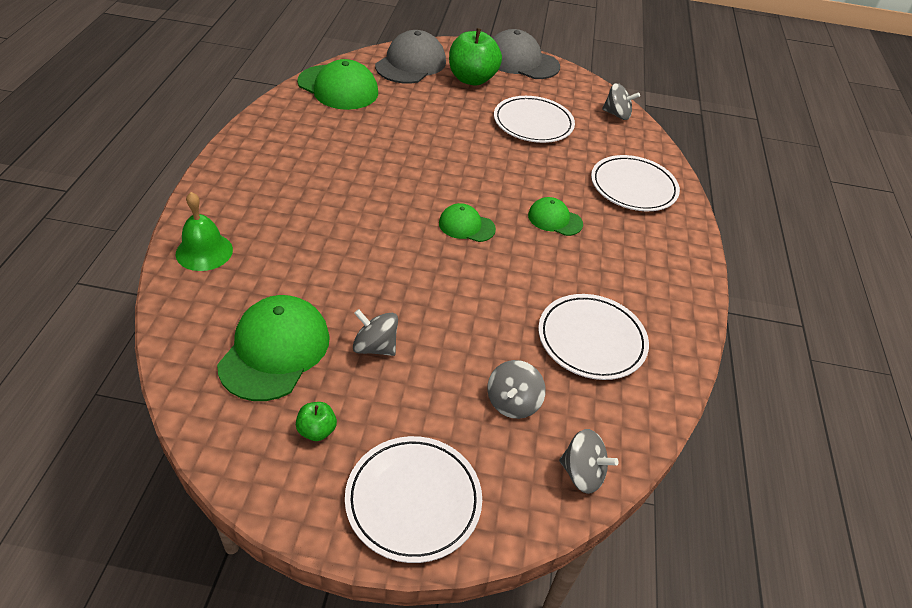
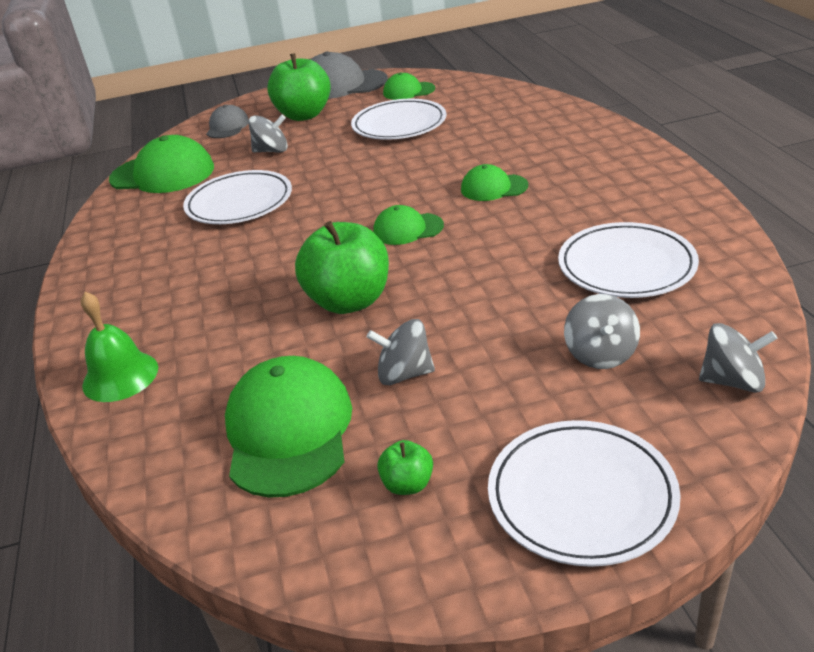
camera: 15 degrees left, 10 degrees down
grey cap [375,30,446,84] -> grey cap [206,105,249,138], size x0.56
white plate [591,155,680,211] -> white plate moved to [183,170,292,224]
grey spinning top [602,83,640,120] -> grey spinning top moved to [249,115,288,152]
none -> green apple [295,221,389,314]
none -> green cap [383,72,435,100]

